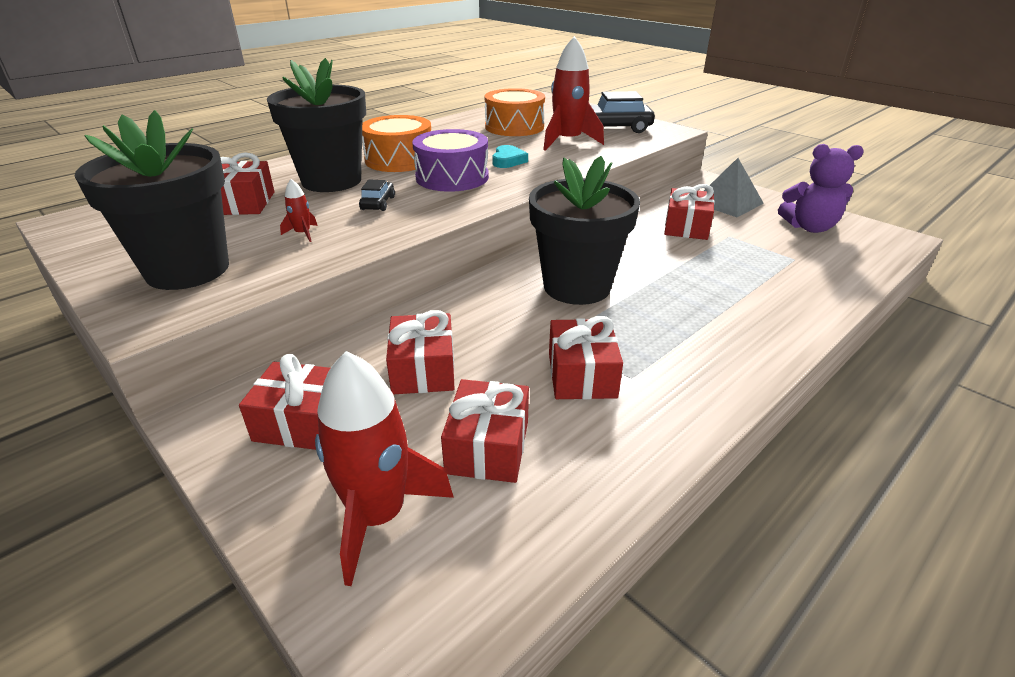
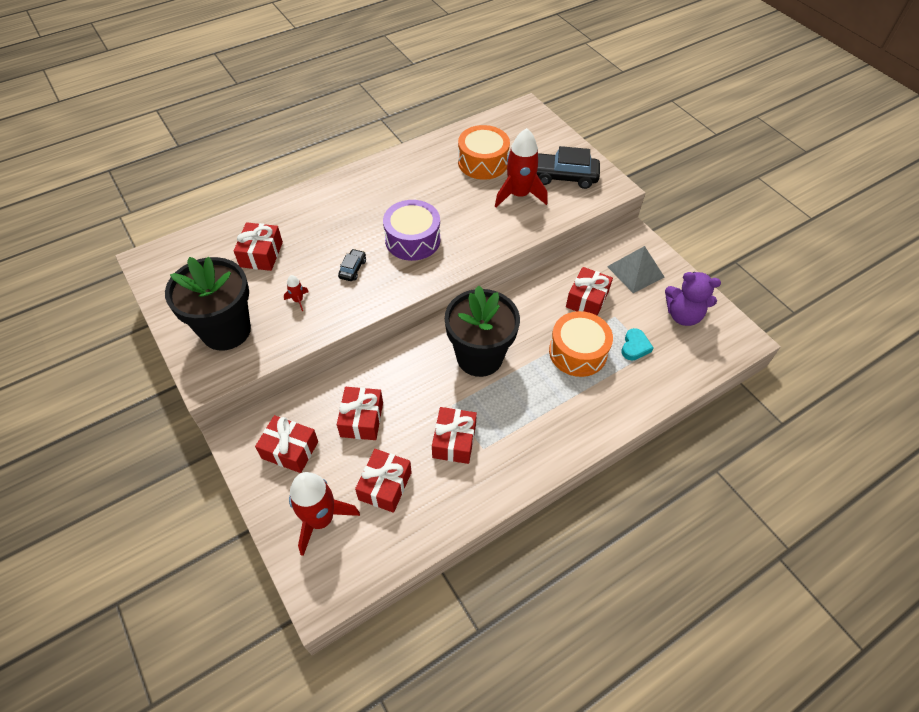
camera: 10 degrees right, 20 degrees up
black flower pot [267,58,366,192] -> none
orange drum [362,115,431,172] -> orange drum moved to [549,311,613,377]
turquoise heart [492,145,528,168] -> turquoise heart moved to [621,328,653,361]

